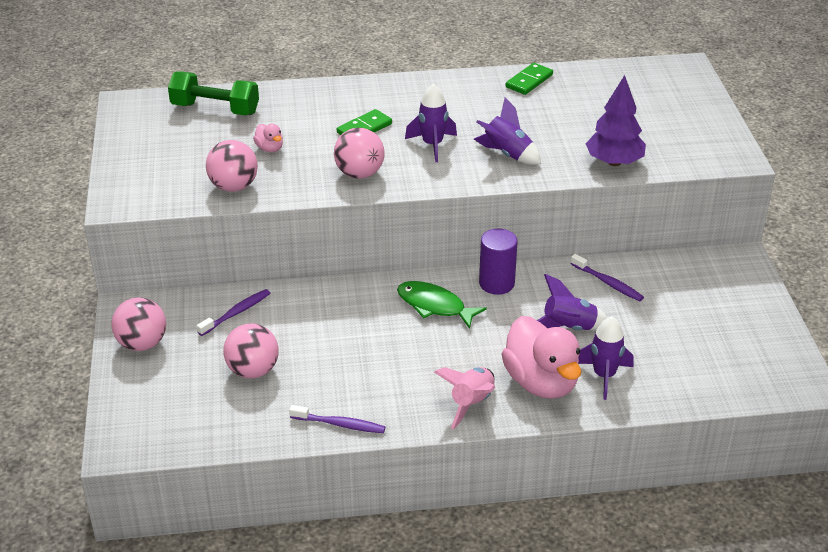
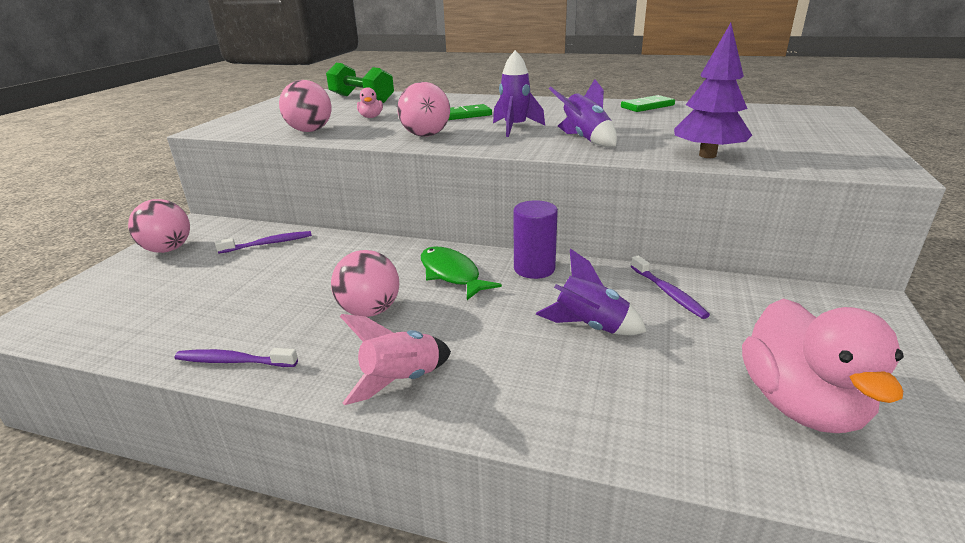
camera: 25 degrees right, 10 degrees down
pink ball [223,324,279,378] -> pink ball moved to [331,250,399,317]
purple toothbrush [289,405,385,433] -> purple toothbrush turned 150 degrees clockwise [174,348,298,367]
pink duck [502,316,581,399] -> pink duck moved to [742,298,904,433]
purple rocket [578,317,634,400] -> none

